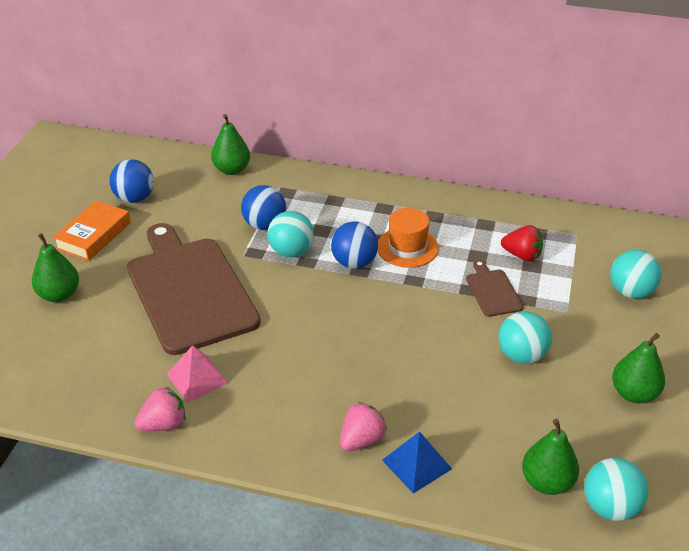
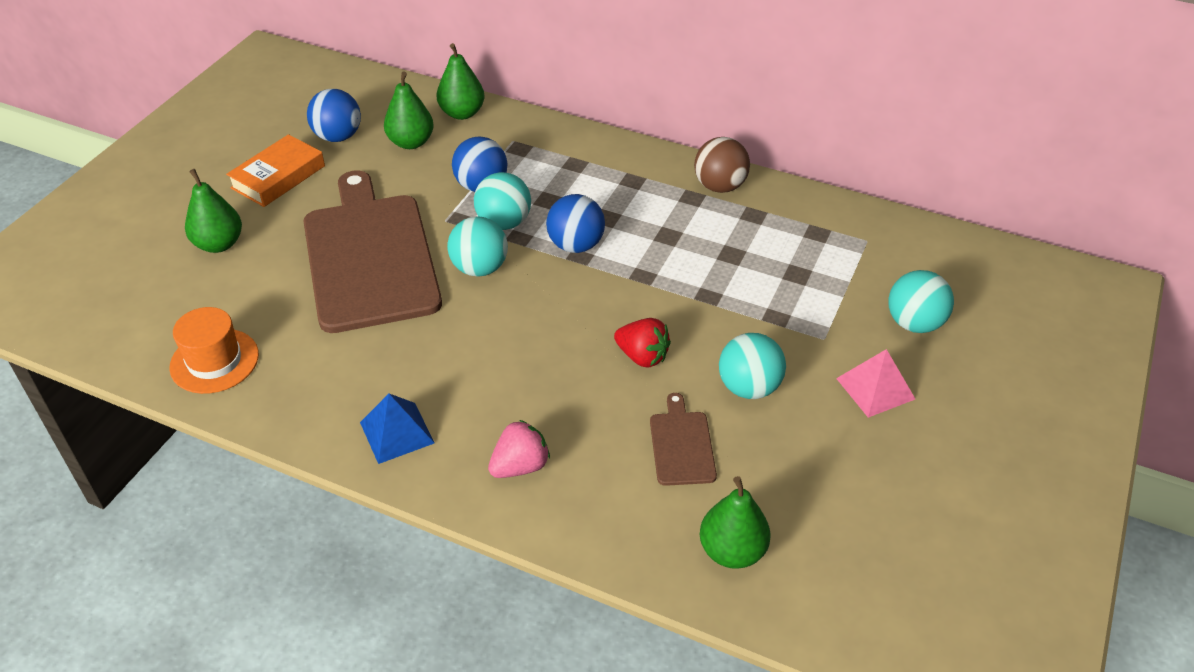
camera: 10 degrees right, 5 degrees up
pink strawberry [135,387,186,431] -> none
pink pyramid [167,345,228,403] -> pink pyramid moved to [836,349,915,418]
orange hat [378,208,439,268] -> orange hat moved to [169,307,259,394]
blue pyramid [382,431,452,494] -> blue pyramid moved to [360,394,434,464]
brown cutting board [466,260,524,317] -> brown cutting board moved to [650,393,717,486]
red strawberry [501,225,543,261] -> red strawberry moved to [614,318,671,368]
turquoise ball [584,458,648,521] -> turquoise ball moved to [447,216,508,277]
green pear [612,333,665,404] -> green pear moved to [384,72,434,149]
none -> brown ball [694,137,750,193]

